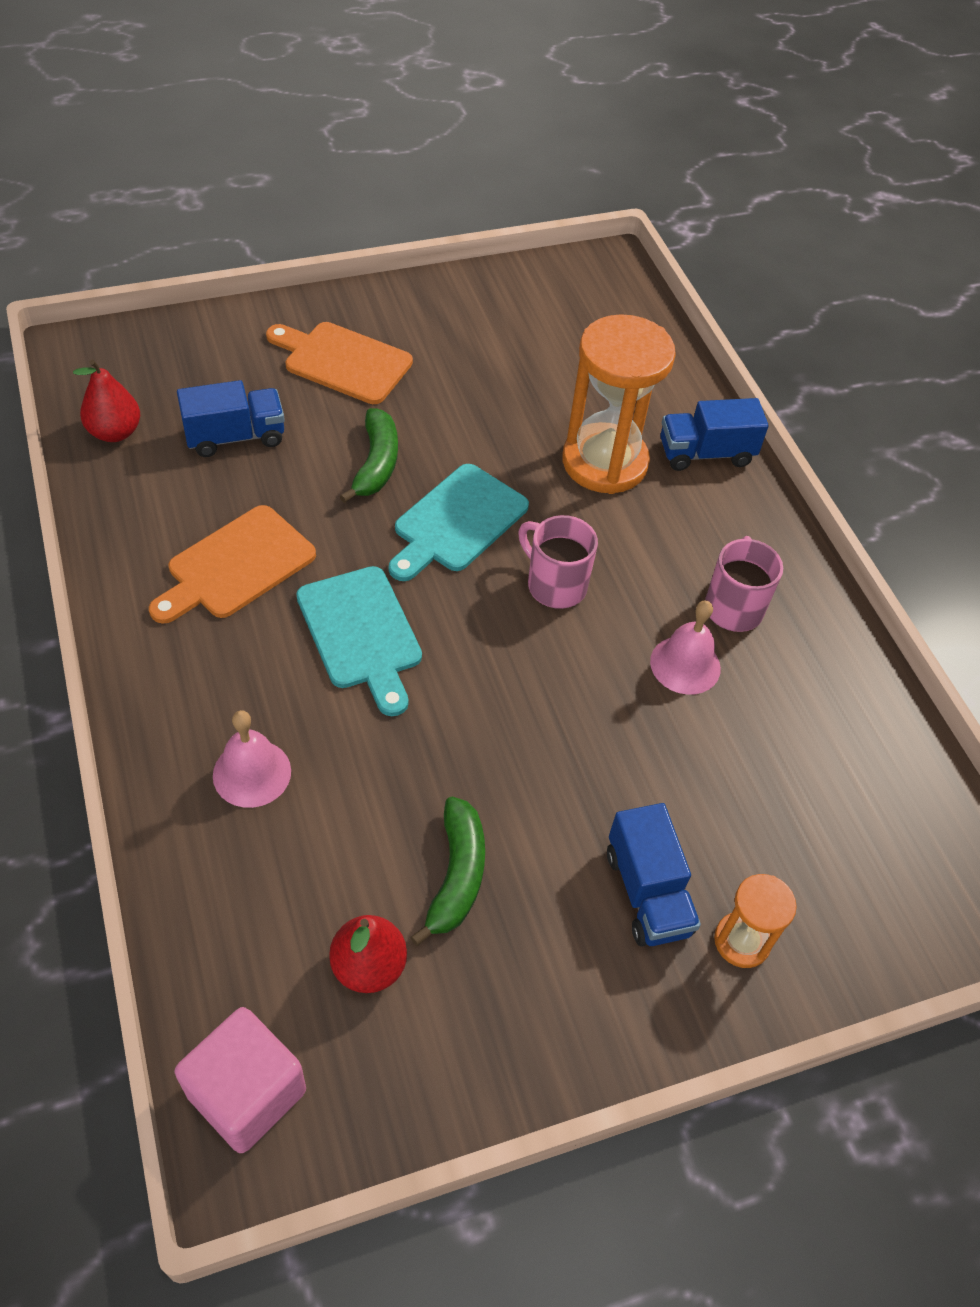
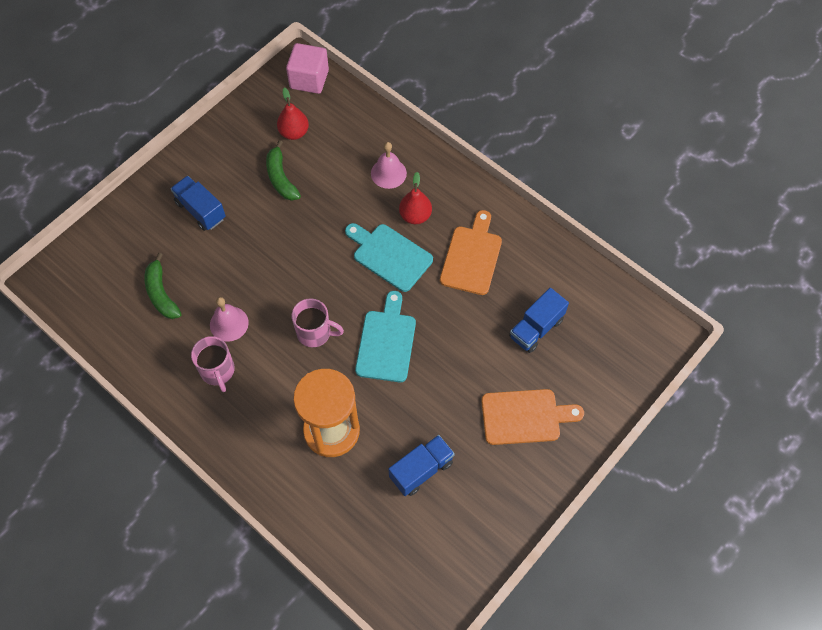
camera: 155 degrees right, 10 degrees up
red pear [73,359,140,442] -> red pear moved to [399,172,432,224]
green banana [340,408,398,503] -> green banana moved to [145,253,181,319]
blue truck [660,398,769,471] -> blue truck moved to [388,435,455,496]
orange hourglass [714,874,797,968] -> none

